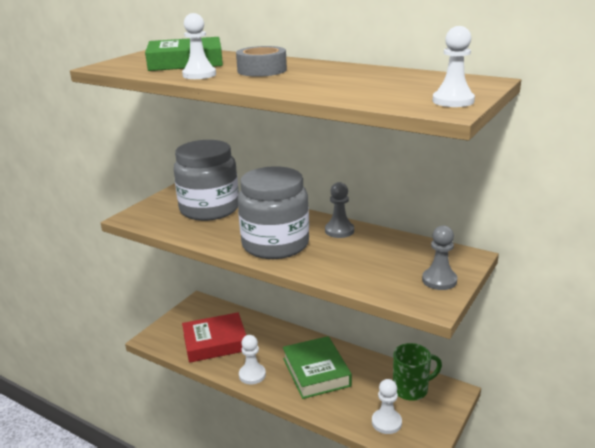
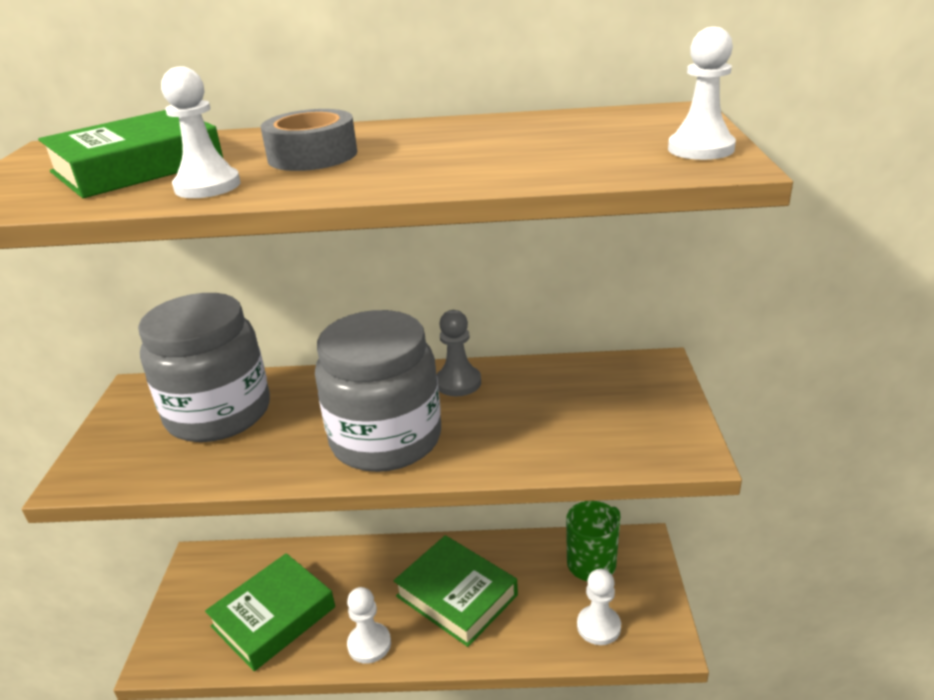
camera: 30 degrees left, 5 degrees up
red book [182,312,246,363] -> green book [205,553,335,671]
grey pawn [422,225,458,290] -> none

